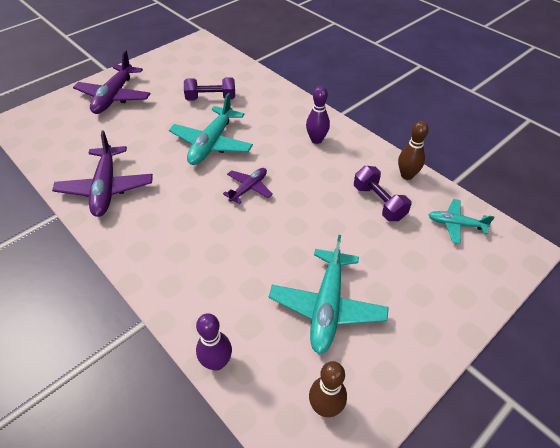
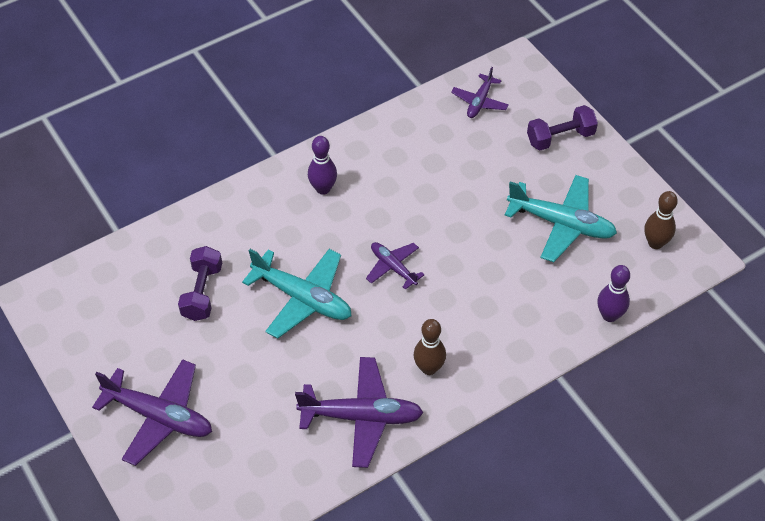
camera: 80 degrees left, 5 degrees up
purple dumbbell [354,166,411,221] -> purple dumbbell moved to [527,105,598,151]
brown bowling pin [398,121,429,180] -> brown bowling pin moved to [414,319,446,375]
turquoise plane [429,199,495,244] -> purple plane [451,67,509,118]

